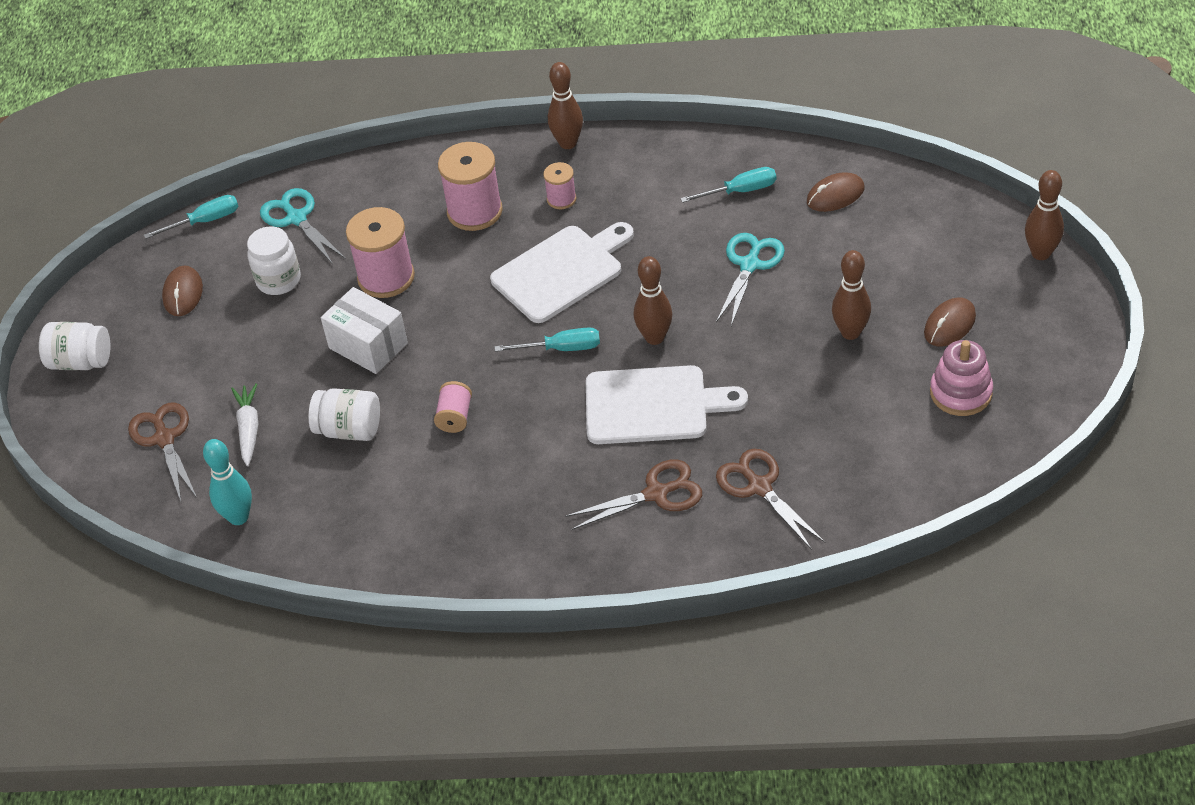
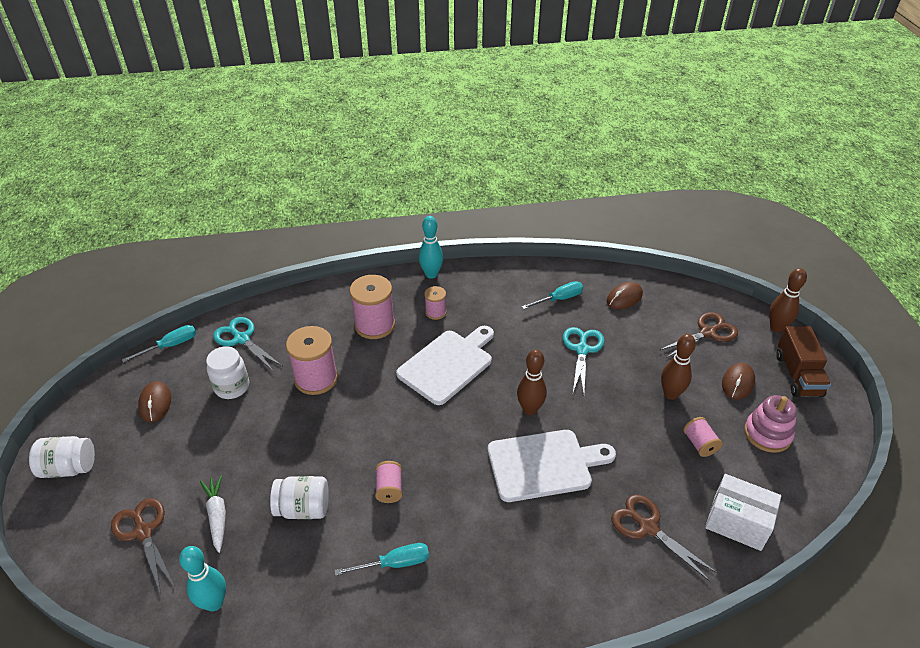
camera: 15 degrees left, 5 degrees down
white box [321,287,408,374] -> white box moved to [705,474,781,551]
turquoise screwdriver [495,327,600,352] -> turquoise screwdriver moved to [334,543,429,576]
brown bowling pin [548,62,583,149] -> turquoise bowling pin [419,216,443,279]
brown scissors [565,460,702,530] -> brown scissors moved to [660,312,738,358]
none -> pink spool [683,417,722,457]
none -> brown truck [776,326,831,397]

